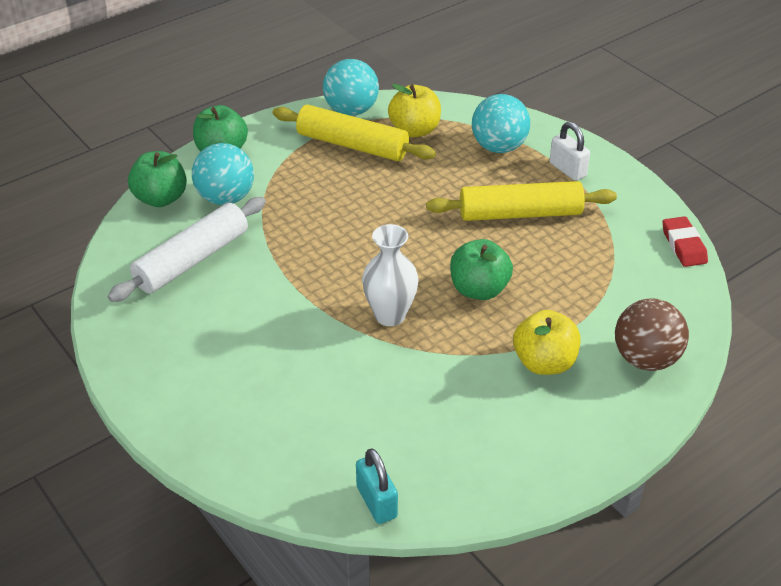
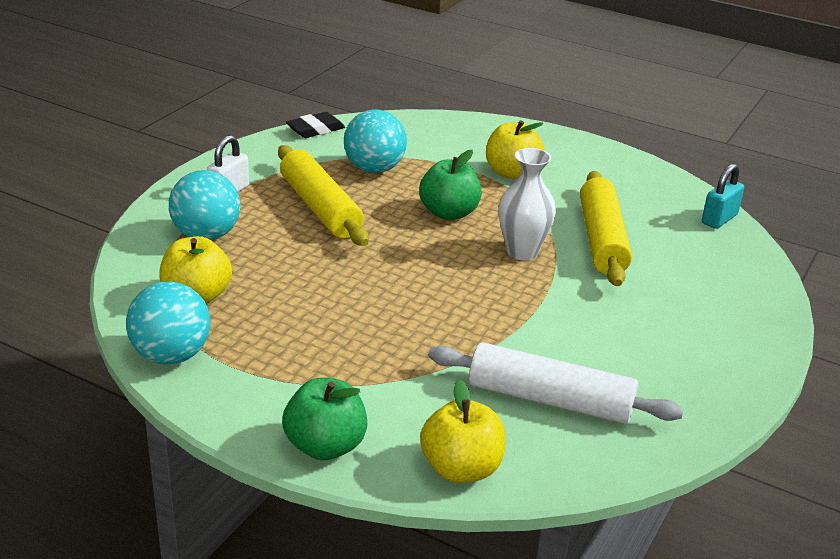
camera: 115 degrees left, 10 degrees down
green apple [128,151,187,207] -> yellow apple [420,379,506,483]
turquoise ball [192,143,254,205] -> turquoise ball moved to [344,110,407,173]
yellow rolling pin [272,104,436,161] -> yellow rolling pin moved to [580,171,632,286]
brown ball [615,298,689,371] -> none
red eraser [662,216,708,267] -> black eraser [286,112,345,138]

